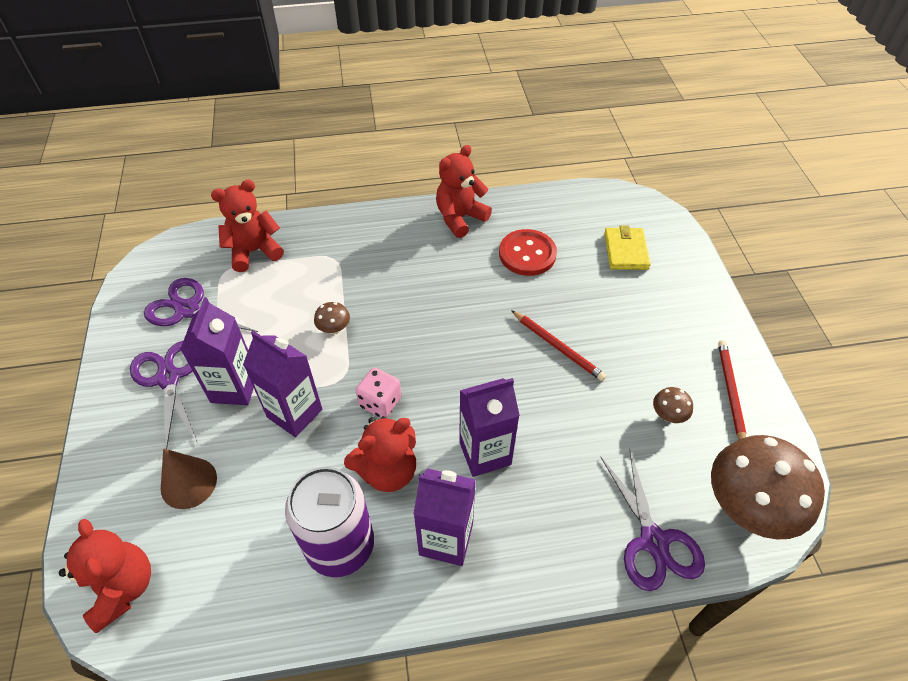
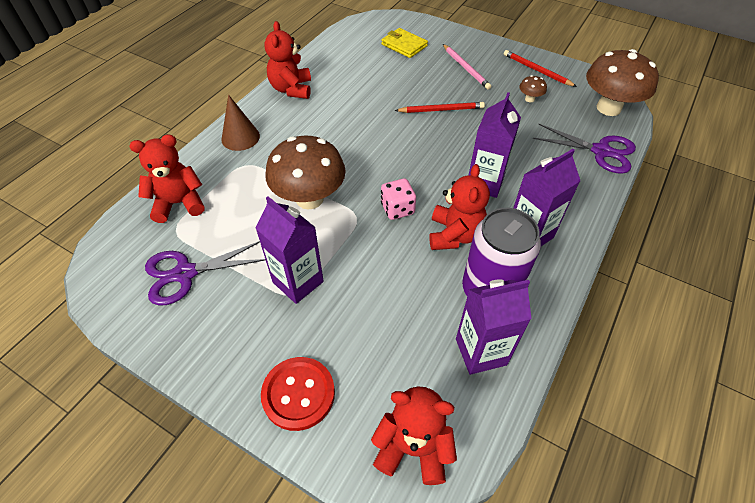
camera: 50 degrees left, 0 degrees up
purple scissors [130,341,197,449] -> none
brown cone [161,449,217,509] -> brown cone moved to [221,95,260,151]
red teddy bear [211,180,284,272] -> red teddy bear turned 60 degrees clockwise [130,134,204,223]
purple carton [243,331,322,437] -> purple carton moved to [456,279,532,375]
brown mushroom [314,302,350,335] -> brown mushroom [266,136,346,210], size x2.39
red button [499,229,557,276] -> red button moved to [261,357,335,431]
none -> pink pencil [443,44,492,90]

